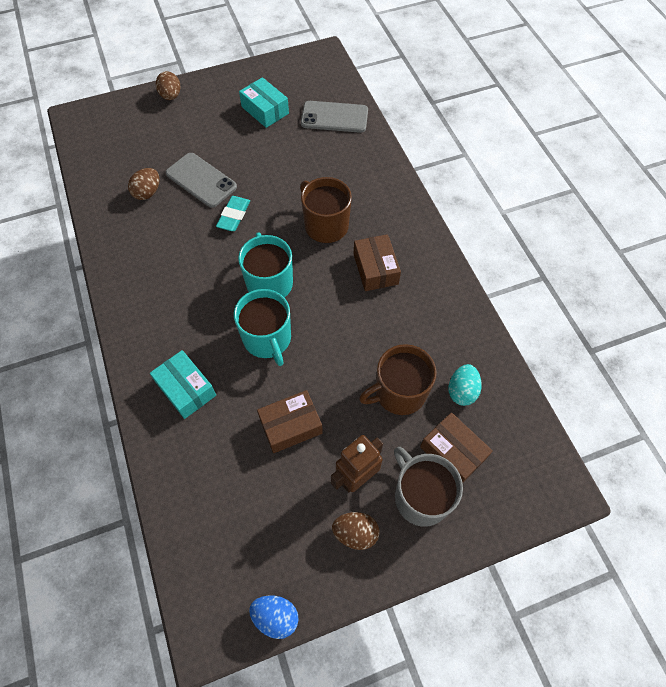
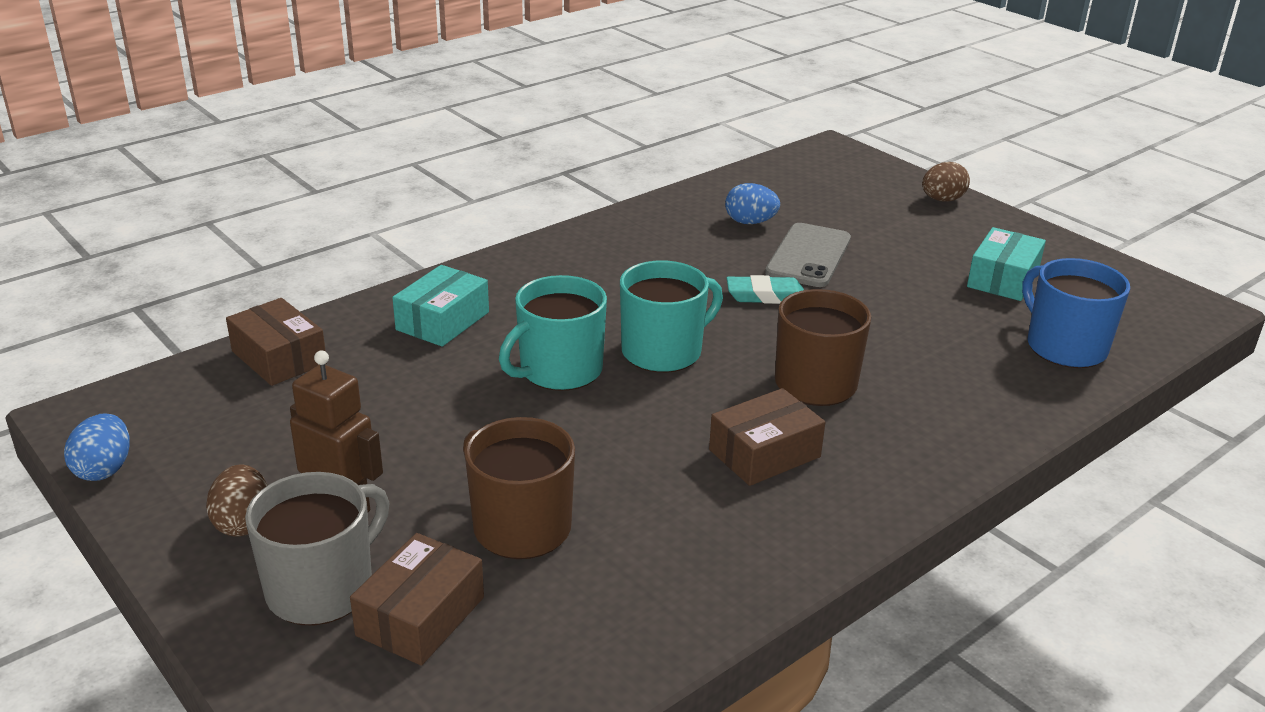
camera: 70 degrees right, 30 degrees down
brown egg [128,168,160,200] -> blue egg [725,183,780,224]
brown box [257,390,323,453] -> brown box moved to [226,298,327,386]
grey phone [301,101,368,133] -> blue mug [1022,258,1130,368]
turquoise egg [448,364,482,406] -> none

